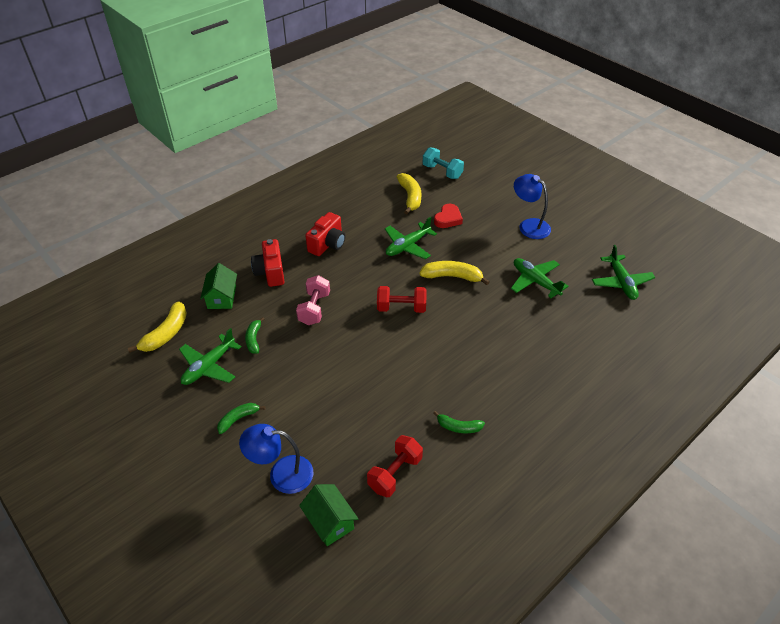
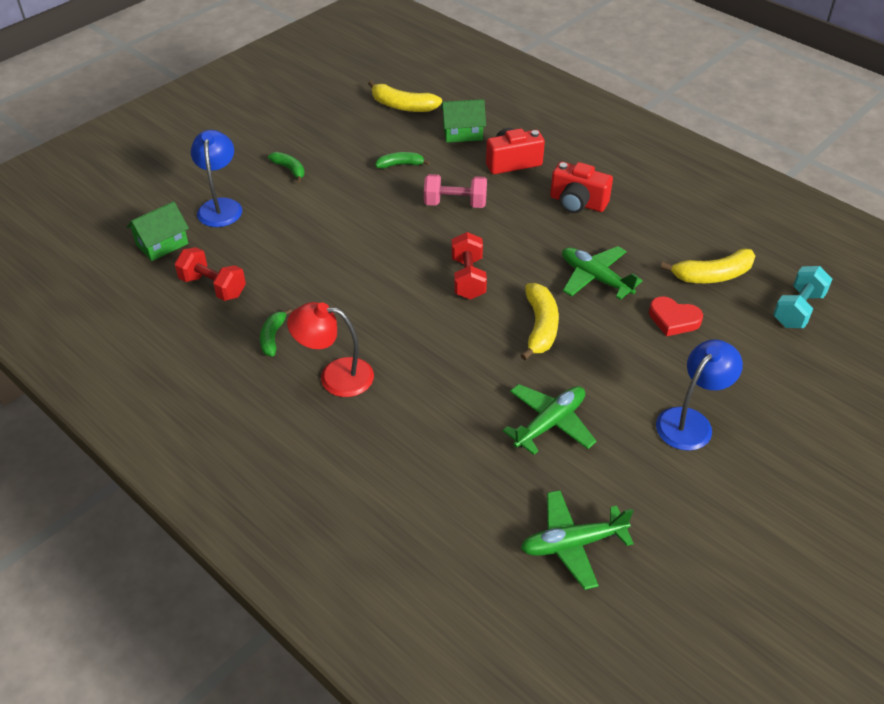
camera: 85 degrees right, 0 degrees up
green plane [179,328,242,385] -> none
none -> red lamp [287,302,374,397]

